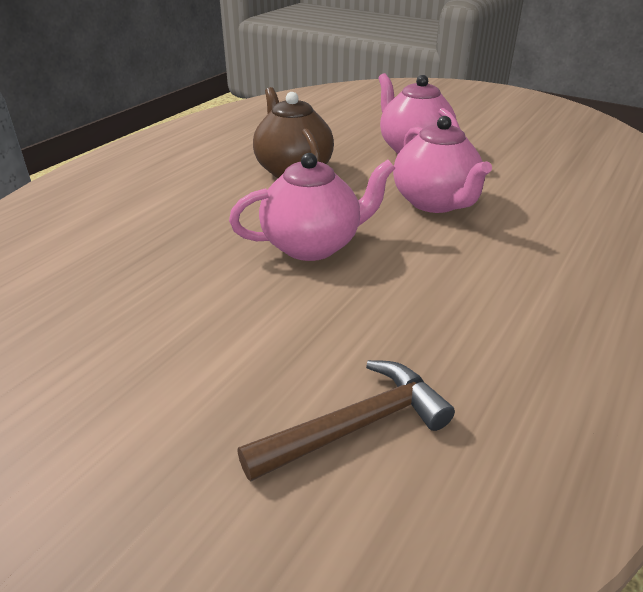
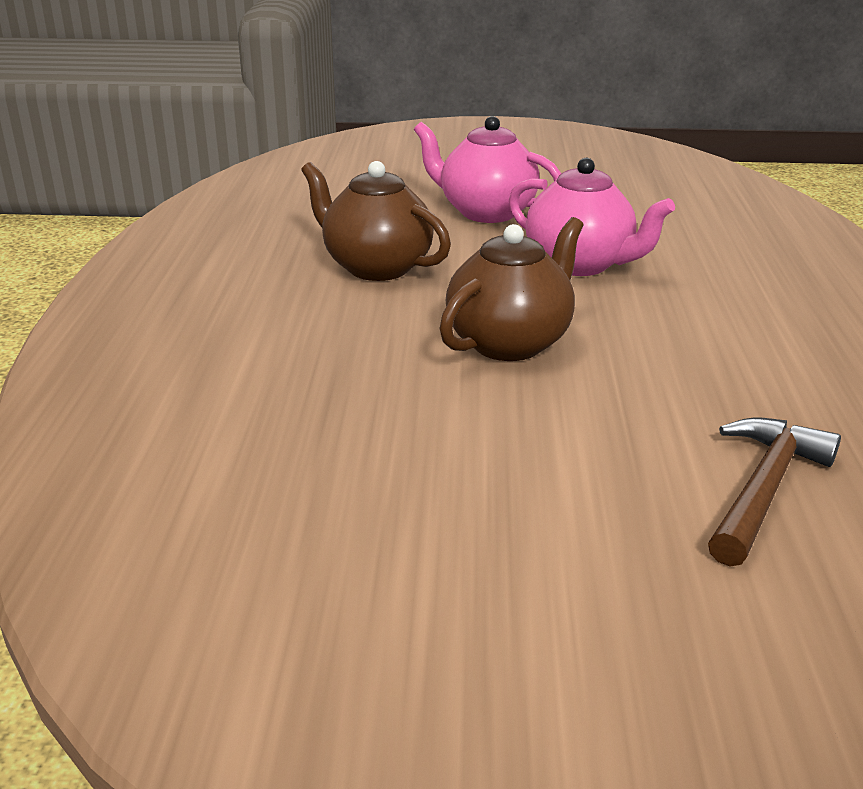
camera: 30 degrees left, 5 degrees down
pink teapot [229,153,395,261] -> brown teapot [440,217,584,361]

